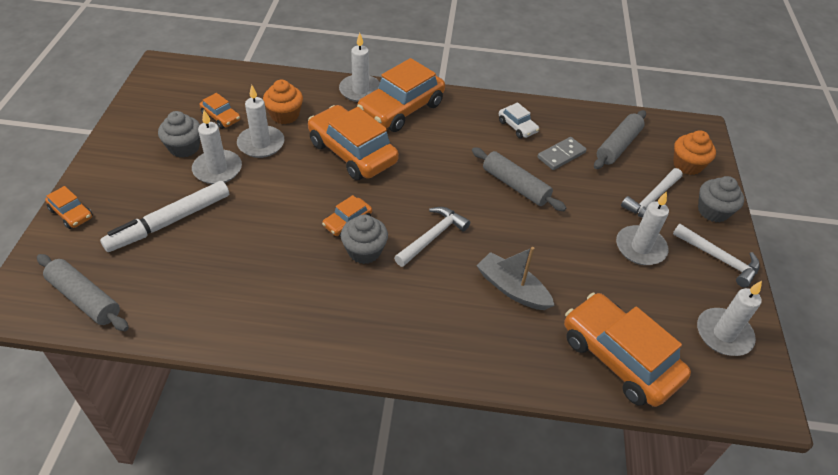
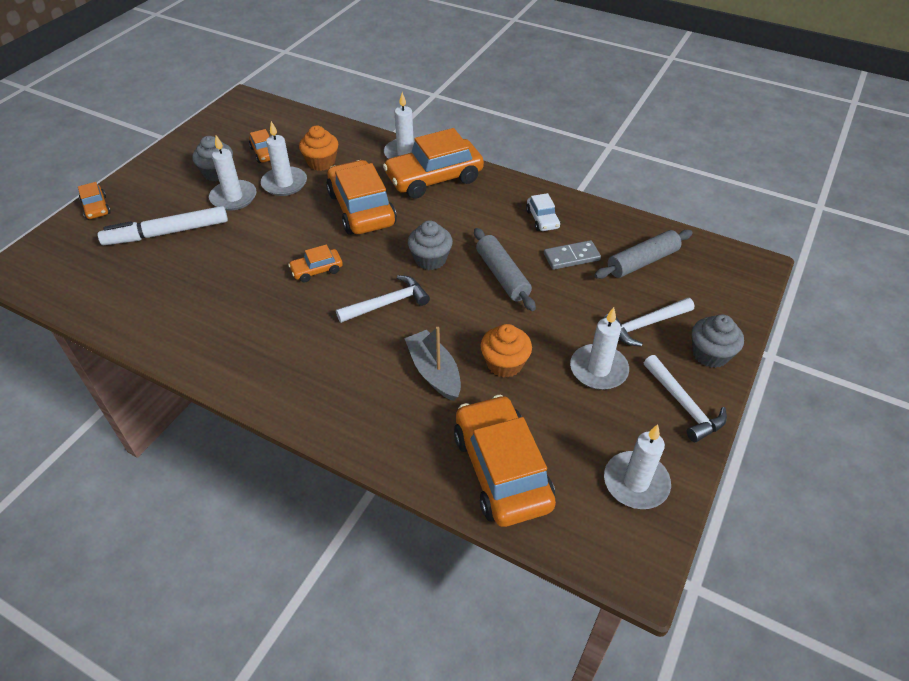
camera: 25 degrees right, 0 degrees up
grey rolling pin [37,254,129,331] -> none
grey cupcake [341,214,388,264] -> grey cupcake moved to [408,221,453,270]
orange cupcake [673,130,716,175] -> orange cupcake moved to [480,324,532,378]

